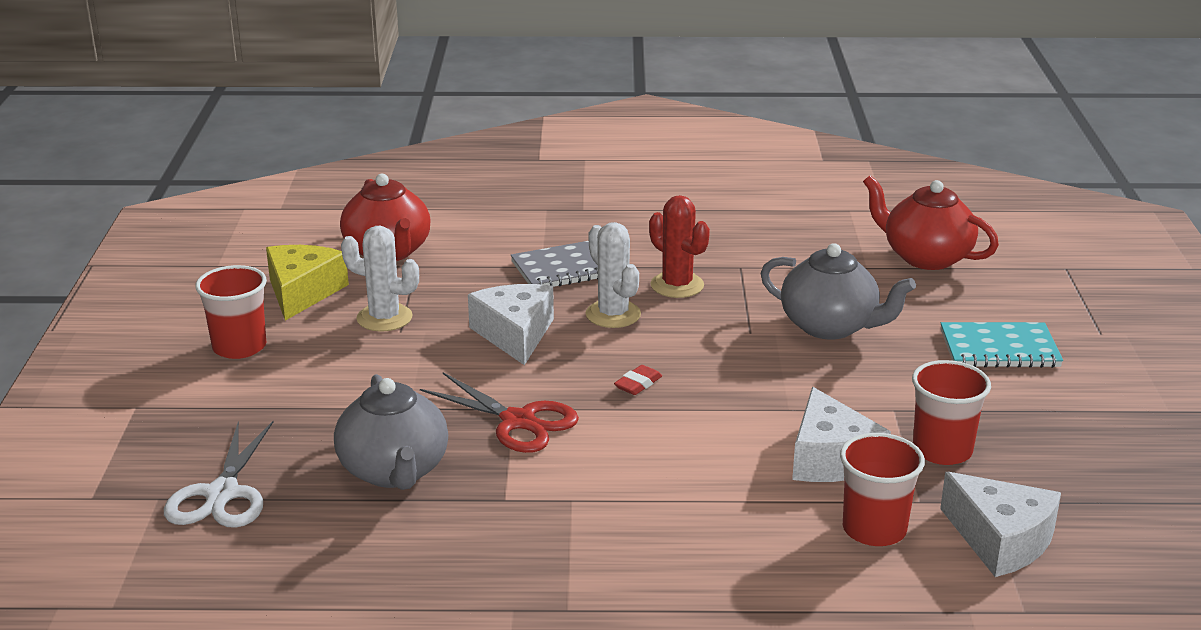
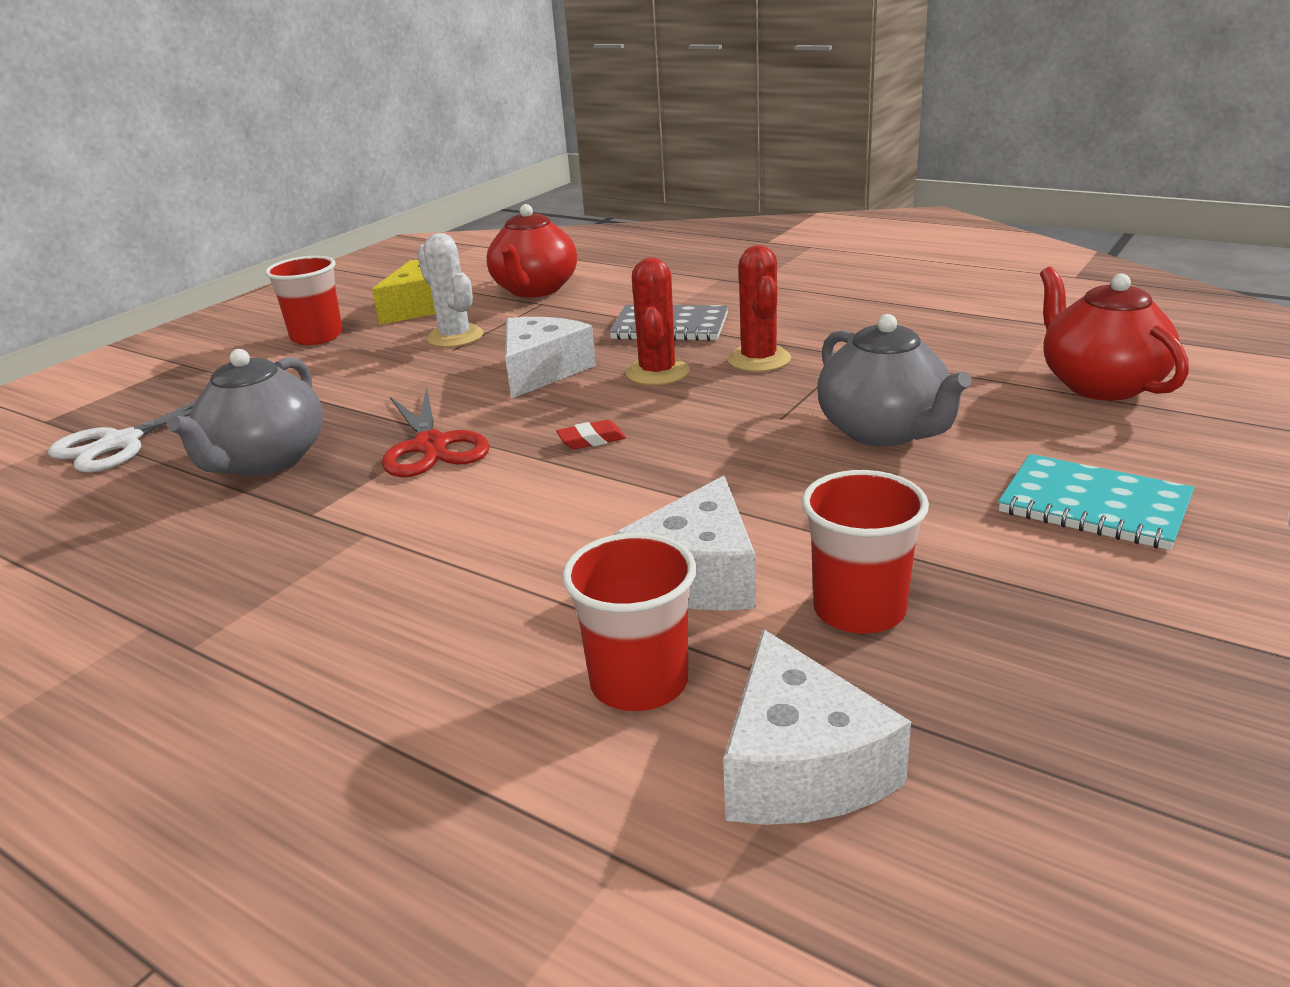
camera: 35 degrees right, 0 degrees up
white cactus [586,222,641,328] -> red cactus [626,257,690,385]

